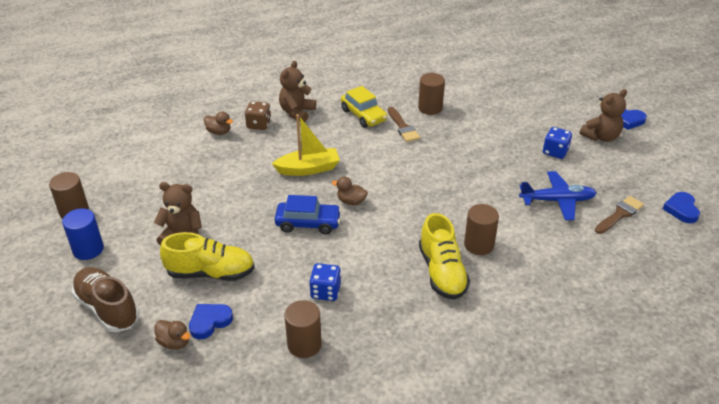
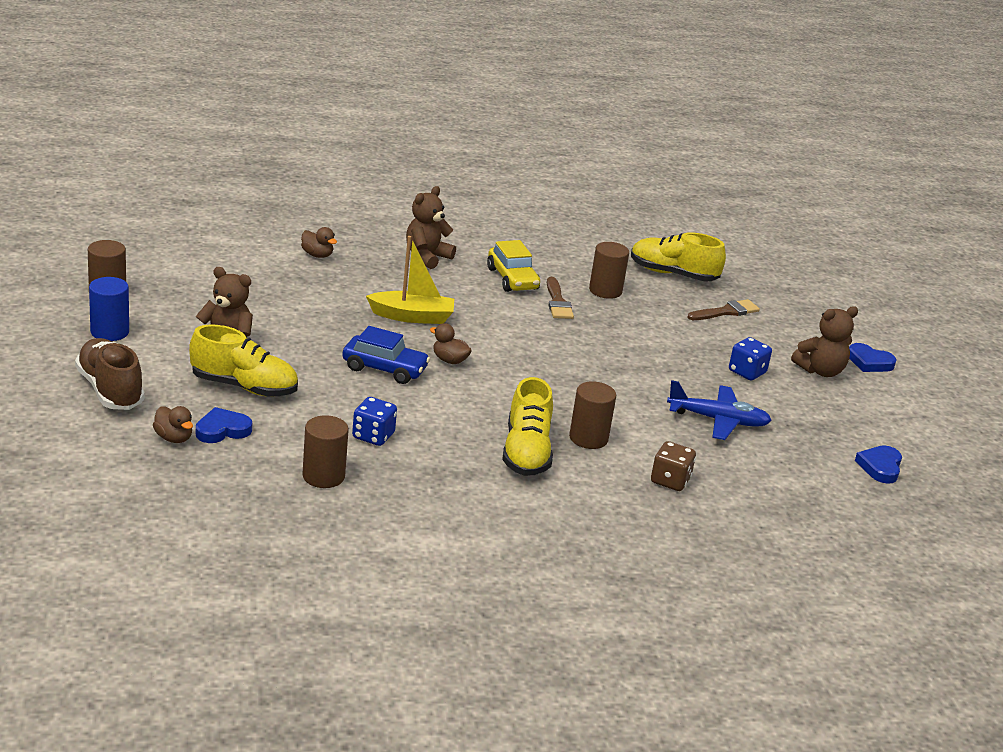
camera: 10 degrees right, 10 degrees down
brown dice [245,101,271,130] -> brown dice moved to [651,441,696,491]
brown brush [595,196,644,234] -> brown brush moved to [687,299,760,320]
none -> yellow shoe [631,232,726,282]

